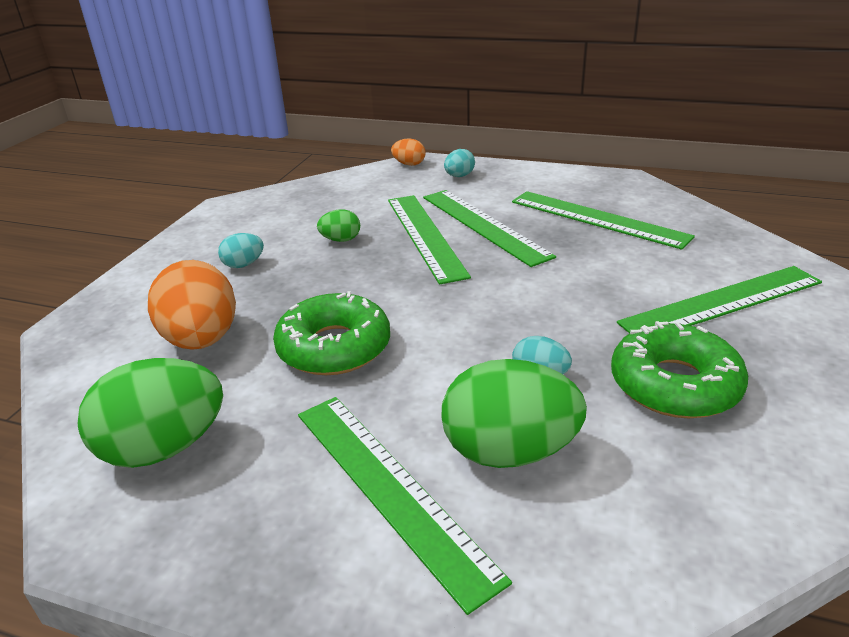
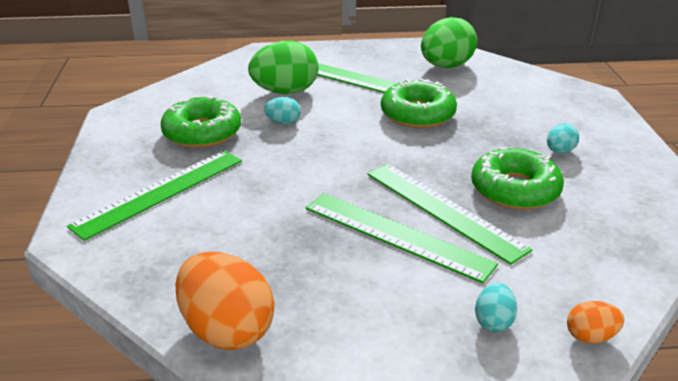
camera: 155 degrees right, 0 degrees up
orange egg [148,260,236,350] -> orange egg moved to [175,252,274,350]
green egg [317,209,360,242] -> green donut [471,147,564,210]
green ruler [512,191,695,250] -> none

